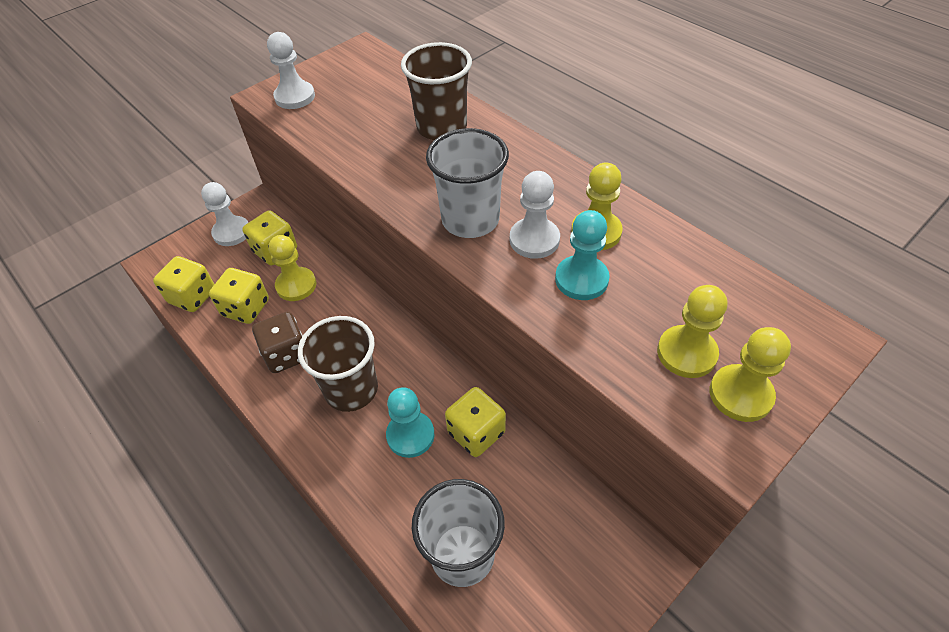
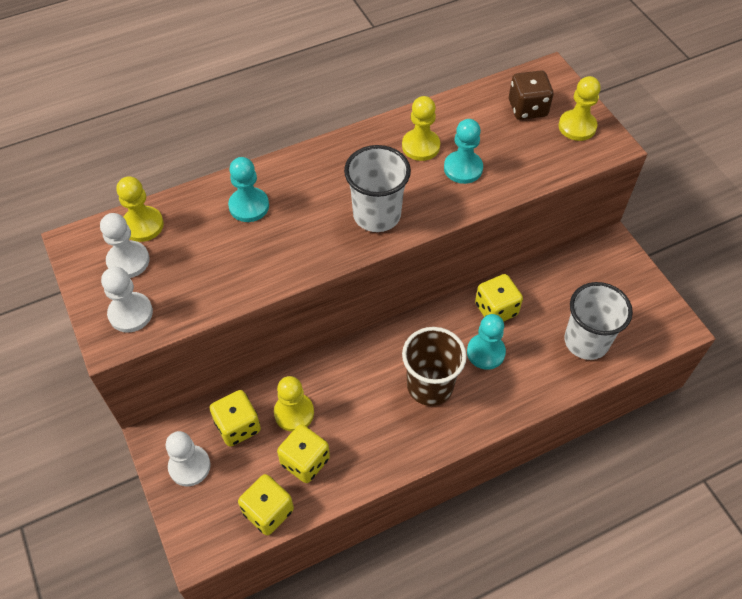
camera: 75 degrees left, 5 degrees up
brown dice [252,312,303,373] -> brown dice moved to [509,71,553,120]
brown cup [401,42,472,140] -> turquoise pawn [228,157,269,222]
white pawn [510,171,560,259] -> white pawn moved to [100,213,150,278]
yellow pawn [657,285,727,378] -> yellow pawn moved to [117,176,164,242]

